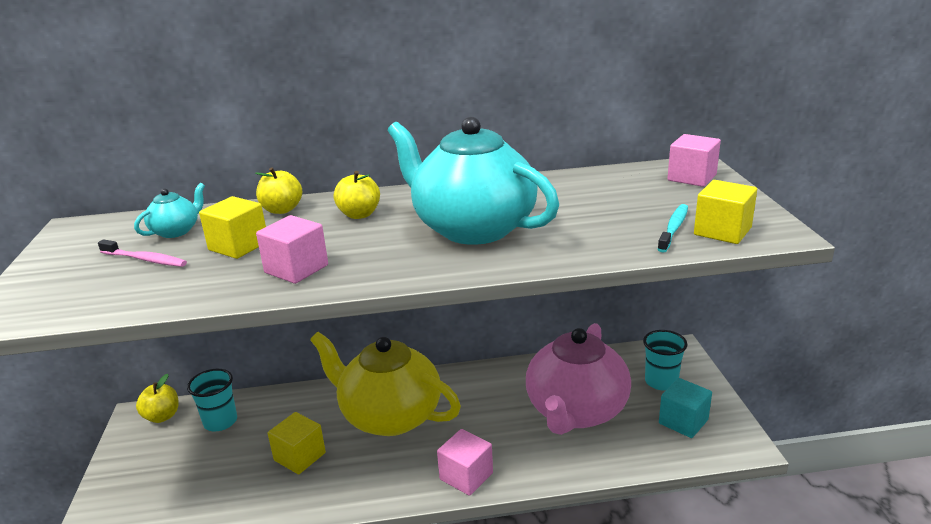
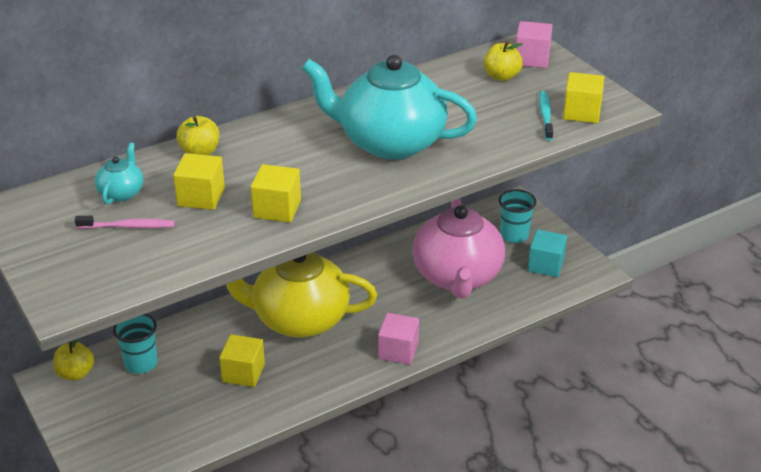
camera: 25 degrees left, 10 degrees up
pink cube [256,215,328,284] -> yellow cube [251,164,301,223]
yellow apple [334,171,380,219] -> yellow apple moved to [484,41,523,81]

